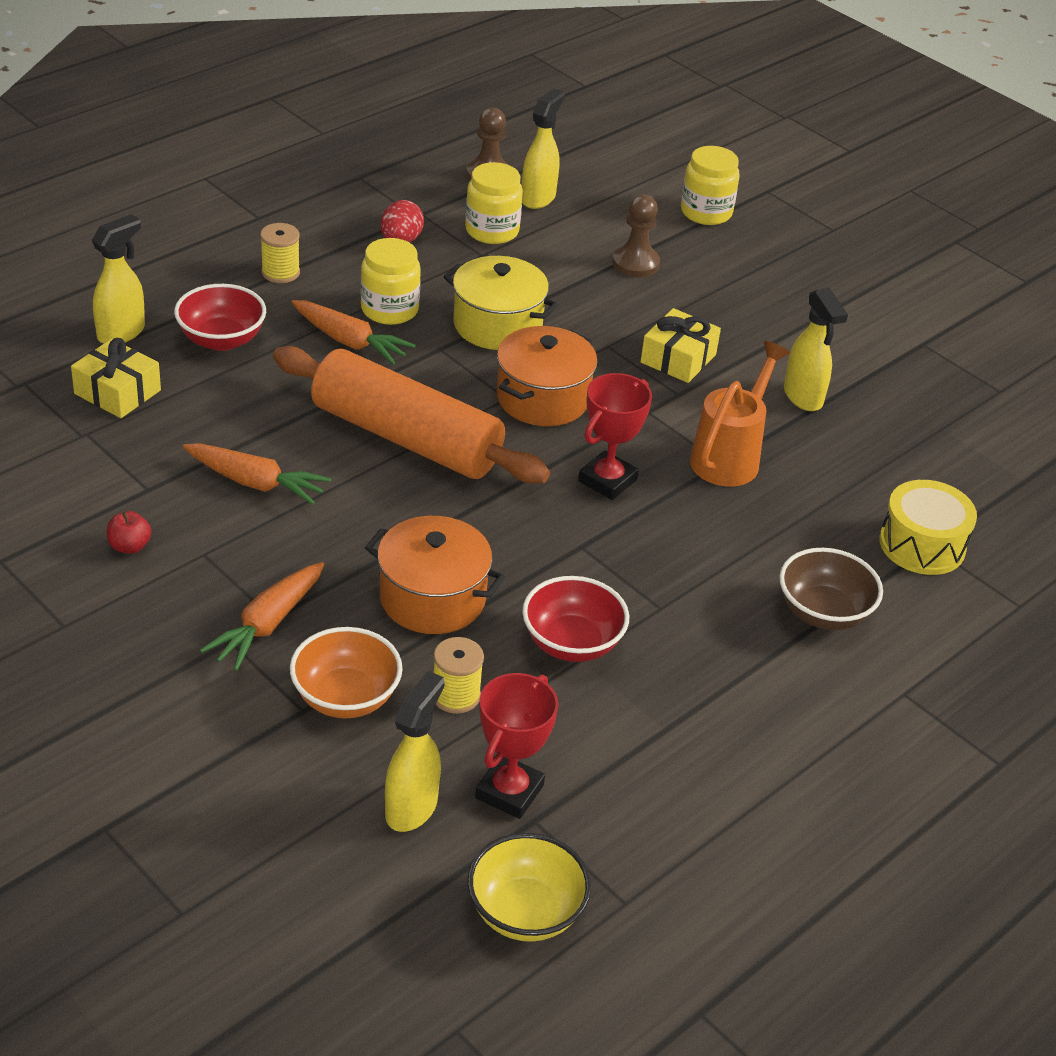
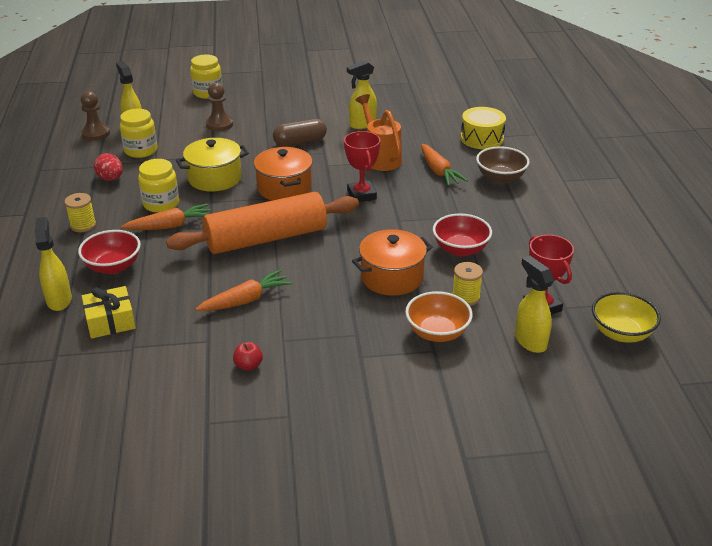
camera: 50 degrees left, 5 degrees down
orange carrot [200,562,325,671] -> orange carrot moved to [421,144,468,186]
yellow gift [641,308,721,383] -> brown capsule [273,119,327,147]
yellow spray bottle [784,288,848,411] -> yellow spray bottle turned 135 degrees clockwise [347,60,377,129]

